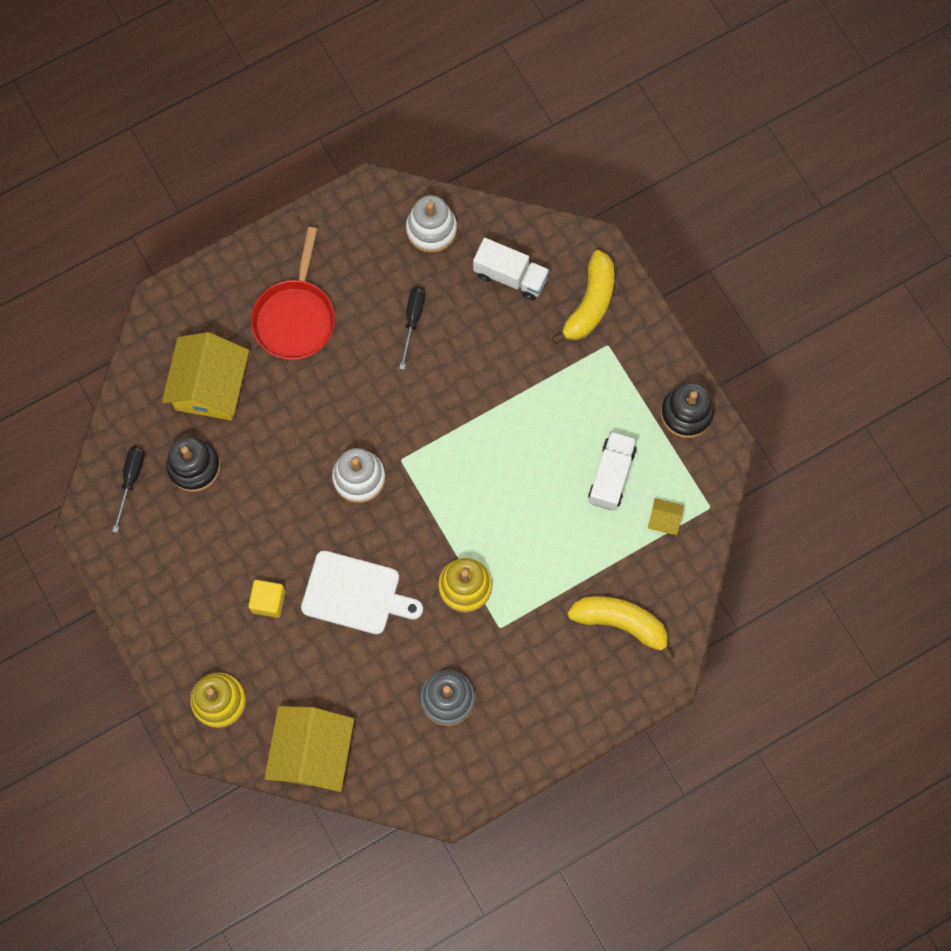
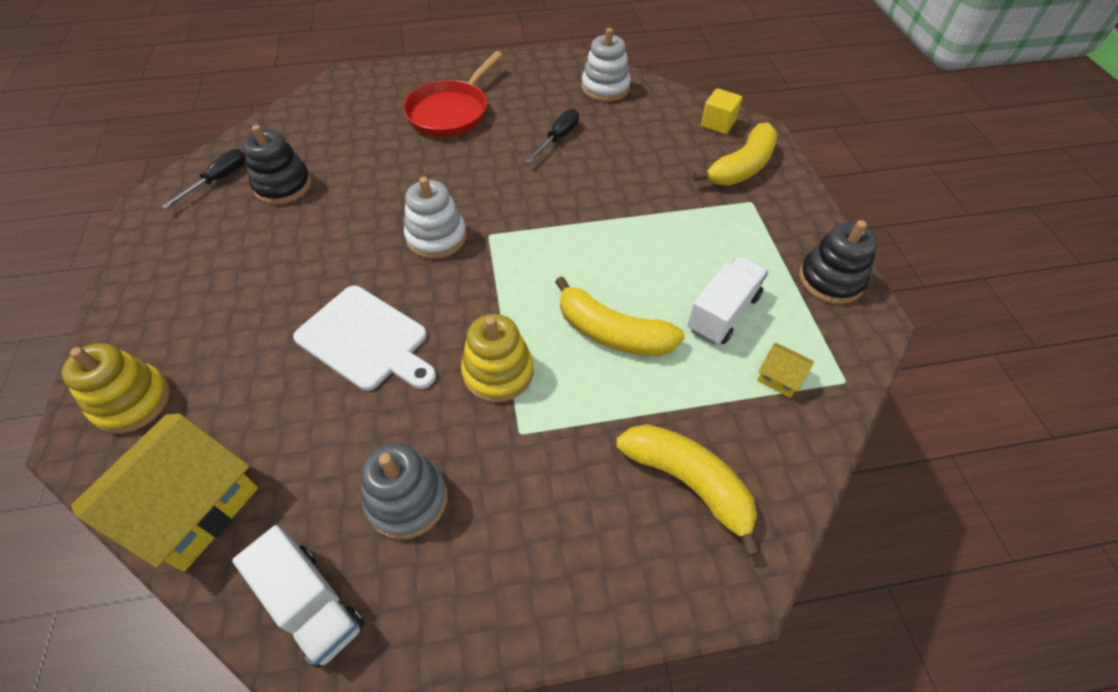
camera: 20 degrees right, 20 degrees down
yellow house [162,332,249,420] -> none
yellow cube [248,580,285,618] -> yellow cube moved to [701,88,742,134]
white truck [473,238,549,300] -> white truck moved to [232,525,365,668]
none -> yellow banana [555,276,685,356]

